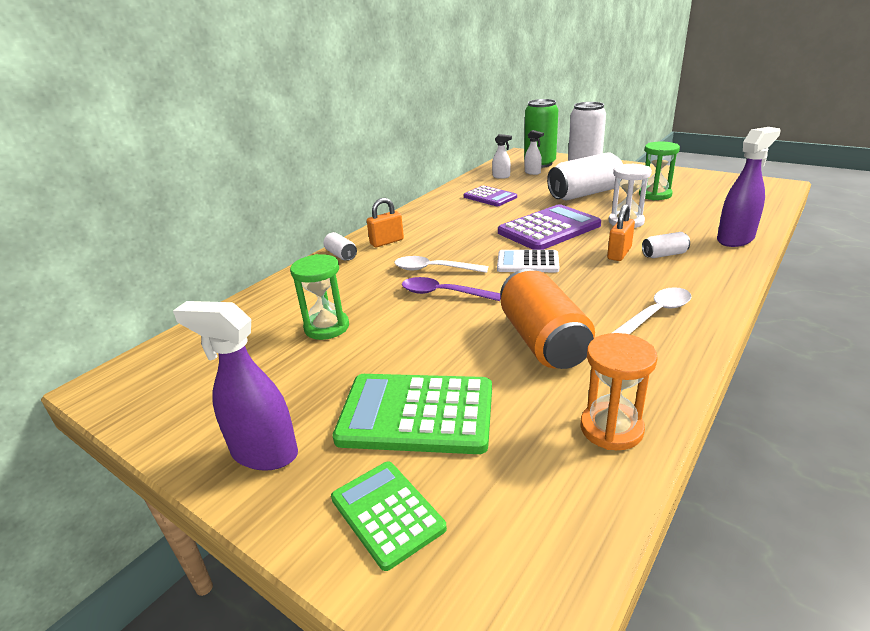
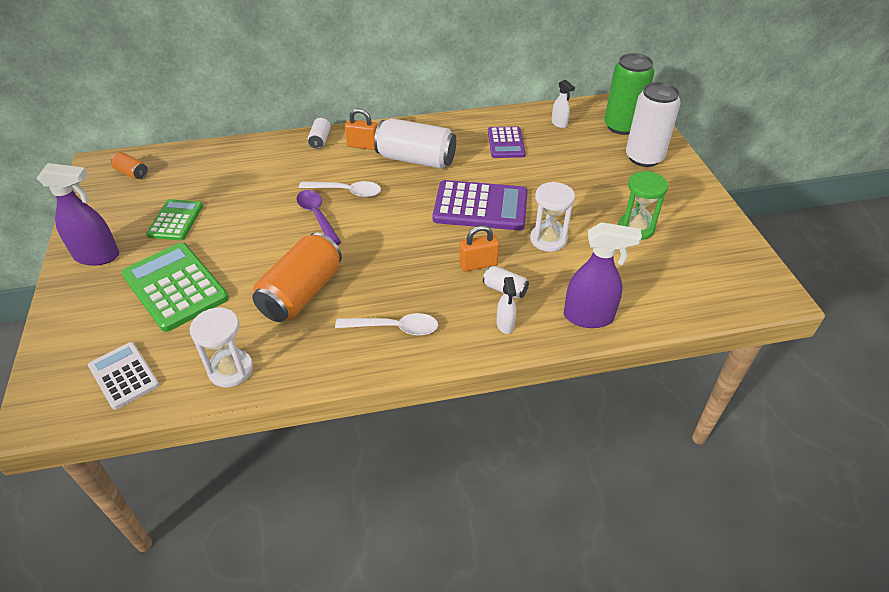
camera: 40 degrees right, 15 degrees up
purple spray bottle [173,301,298,471] -> purple spray bottle turned 120 degrees clockwise [37,163,119,266]
green hourglass [290,254,349,340] -> none
green calculator [331,461,447,571] -> green calculator moved to [146,199,203,240]
white spoon [394,256,488,273] -> white spoon turned 135 degrees clockwise [299,181,381,197]
white calculator [497,250,559,272] -> white calculator moved to [88,342,159,410]
white spray bottle [525,130,544,175] -> white spray bottle moved to [496,277,516,334]
white can [547,152,623,200] -> white can moved to [374,118,456,169]
orange hourglass [580,333,658,450] -> white hourglass [190,307,253,388]
none -> orange can [111,152,148,179]

